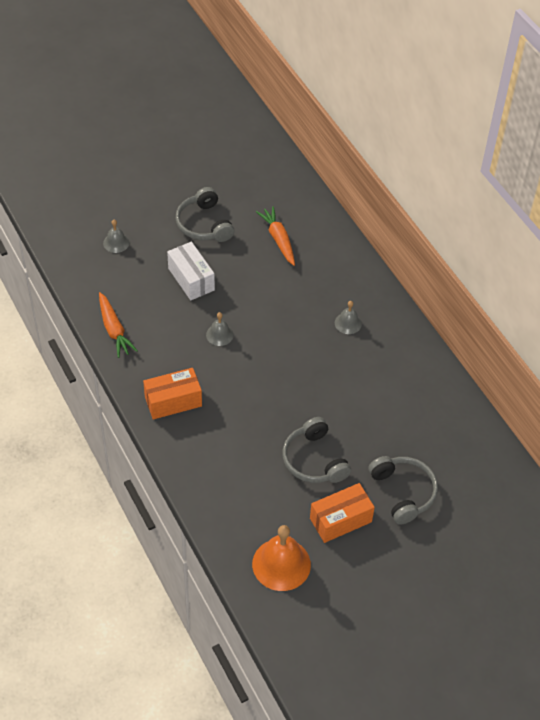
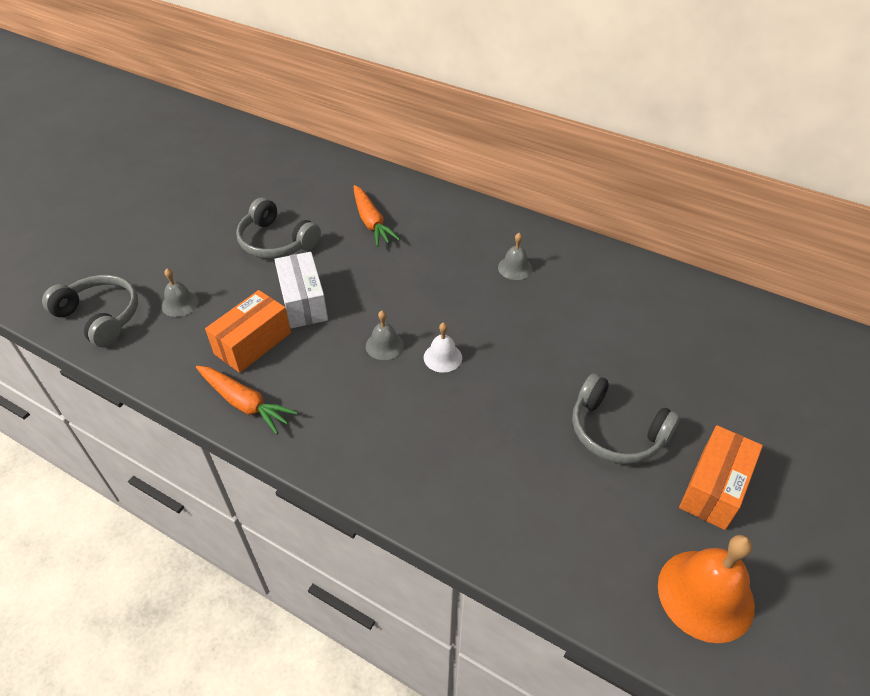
camera: 30 degrees left, 5 degrees down
orange box [143,368,202,420] -> orange box moved to [205,290,291,373]
white box [167,242,215,300] -> white box turned 45 degrees clockwise [274,252,328,328]
orange carrot [256,206,295,266] -> orange carrot turned 150 degrees counterclockwise [354,185,400,247]
grey headphones [368,456,438,525] -> grey headphones moved to [42,275,138,347]
none -> white bell [424,323,462,373]

